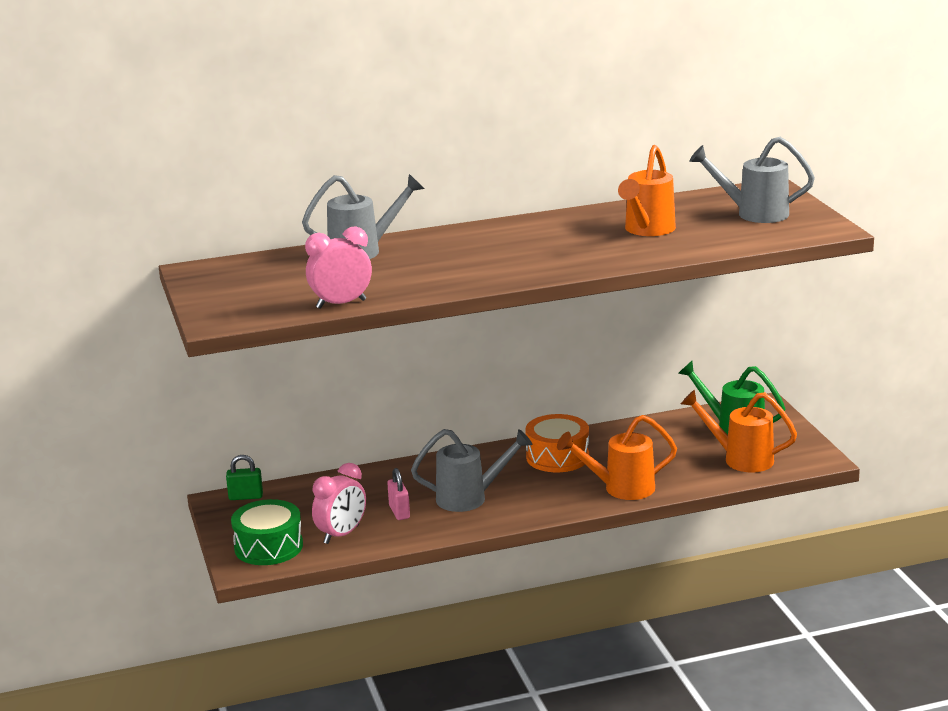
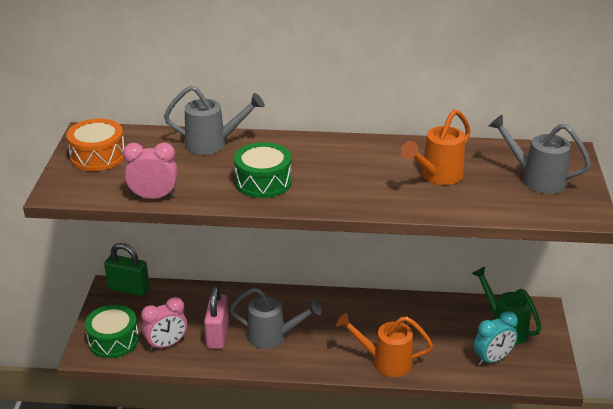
camera: 20 degrees right, 10 degrees up
green padlock [226,455,263,500] -> green padlock [104,243,149,296], size x1.65
pink padlock [387,468,410,520] -> pink padlock [204,285,229,349], size x1.65
orange drum [525,414,589,472] -> orange drum moved to [66,119,124,171]
orange watering can [681,390,797,472] -> turquoise clock [474,311,518,366]
none -> green drum [234,142,292,198]

